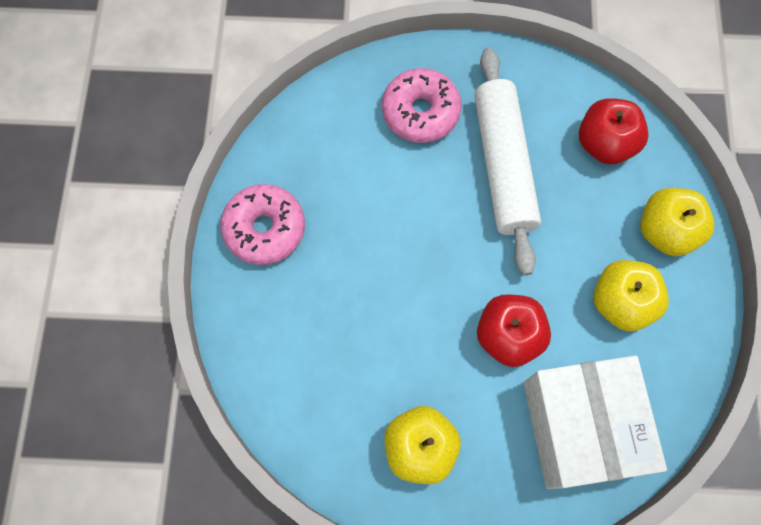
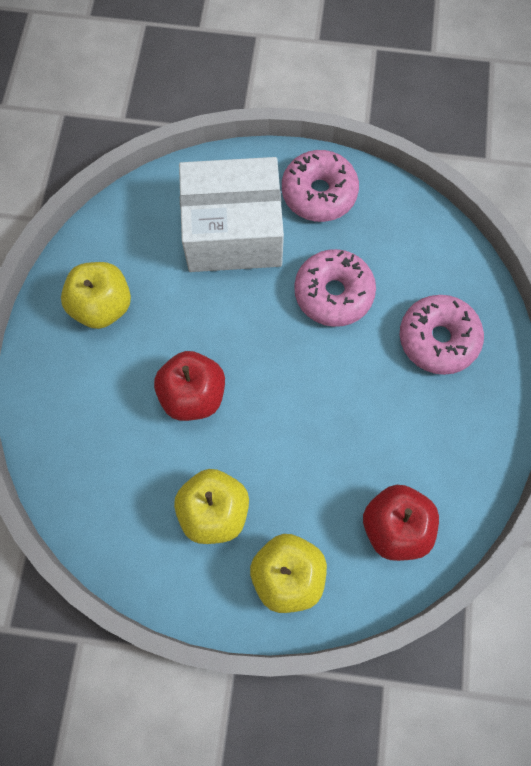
camera: 95 degrees right, 0 degrees up
white rolling pin [474,48,541,275] -> none
white box [524,355,667,489] -> white box moved to [179,157,284,272]
none -> pink donut [294,249,376,327]

